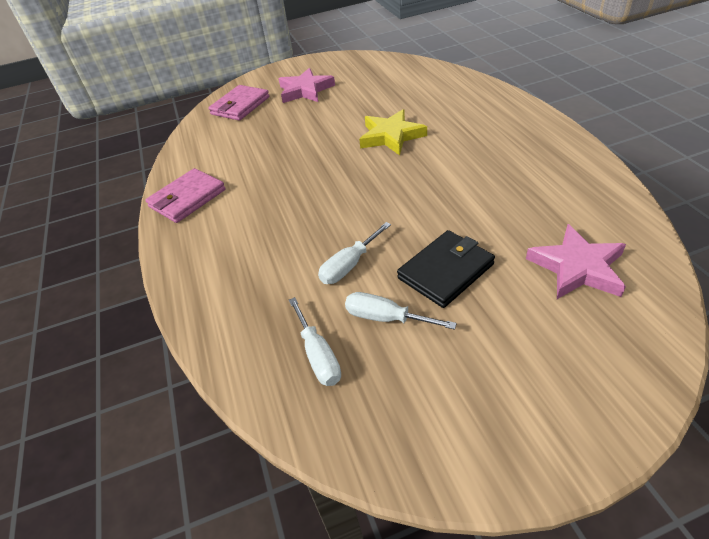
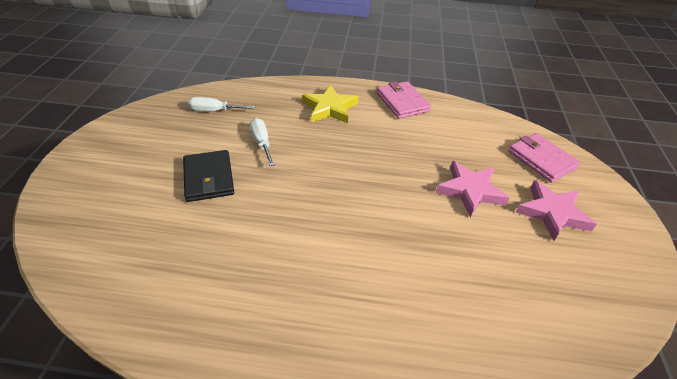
camera: 110 degrees right, 0 degrees up
white screwdriver [345,292,457,330] -> none
yellow star [359,109,427,155] -> yellow star moved to [302,85,359,124]
pink star [526,224,626,299] -> pink star moved to [436,161,510,218]

